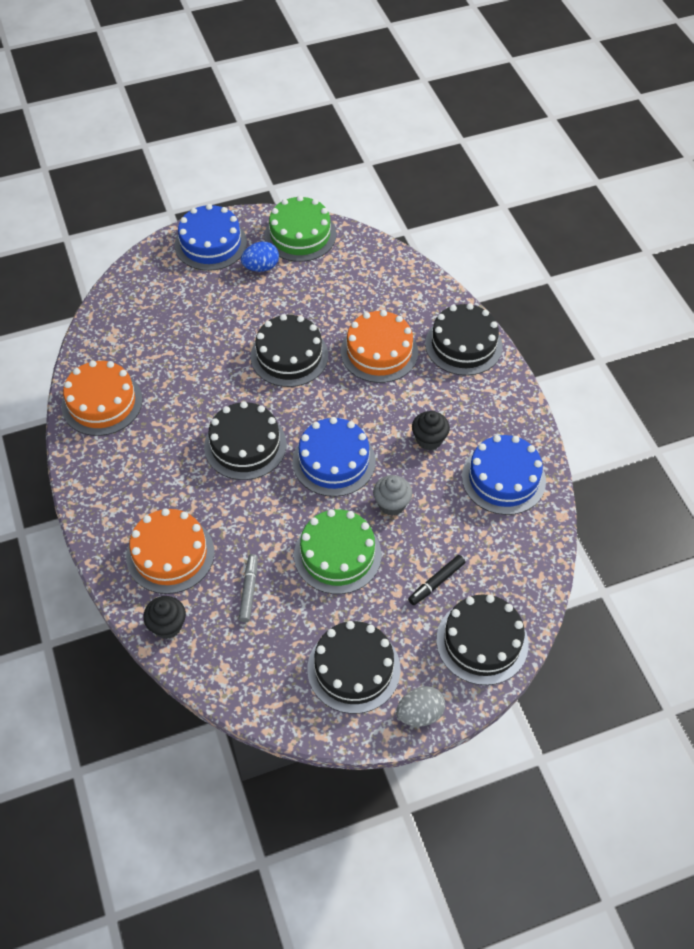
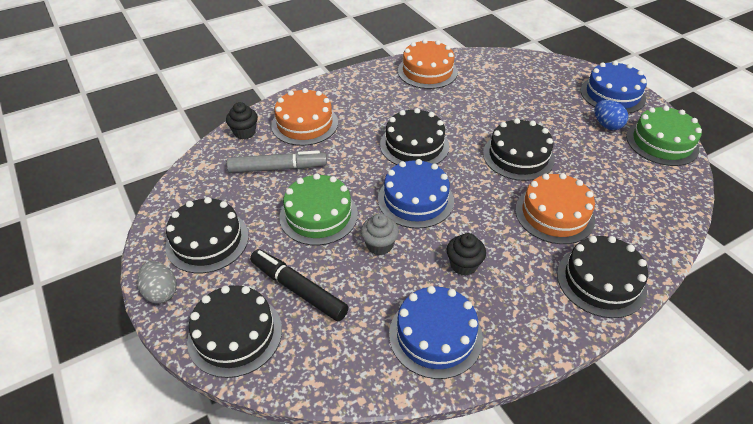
camera: 80 degrees right, 10 degrees down
grey marker [239,554,258,622] -> grey marker [227,150,327,173], size x1.67
black marker [408,555,465,605] -> black marker [250,249,349,321], size x1.67

